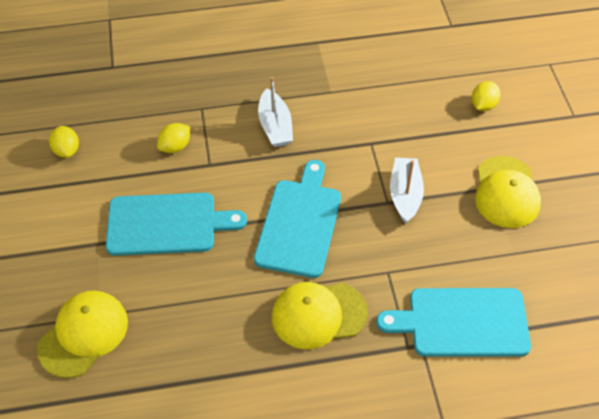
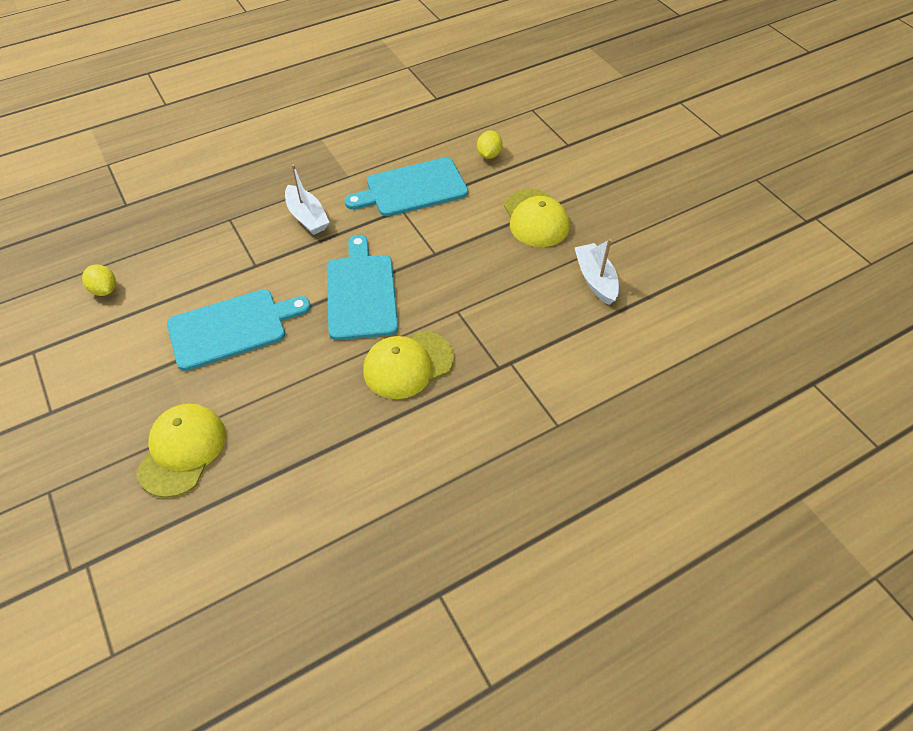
camera: 20 degrees left, 0 degrees up
yellow lemon [157,123,190,153] -> none
turquoise cutting board [376,288,531,357] -> turquoise cutting board moved to [344,157,468,217]
white boat [390,158,424,223] -> white boat moved to [574,239,619,305]

